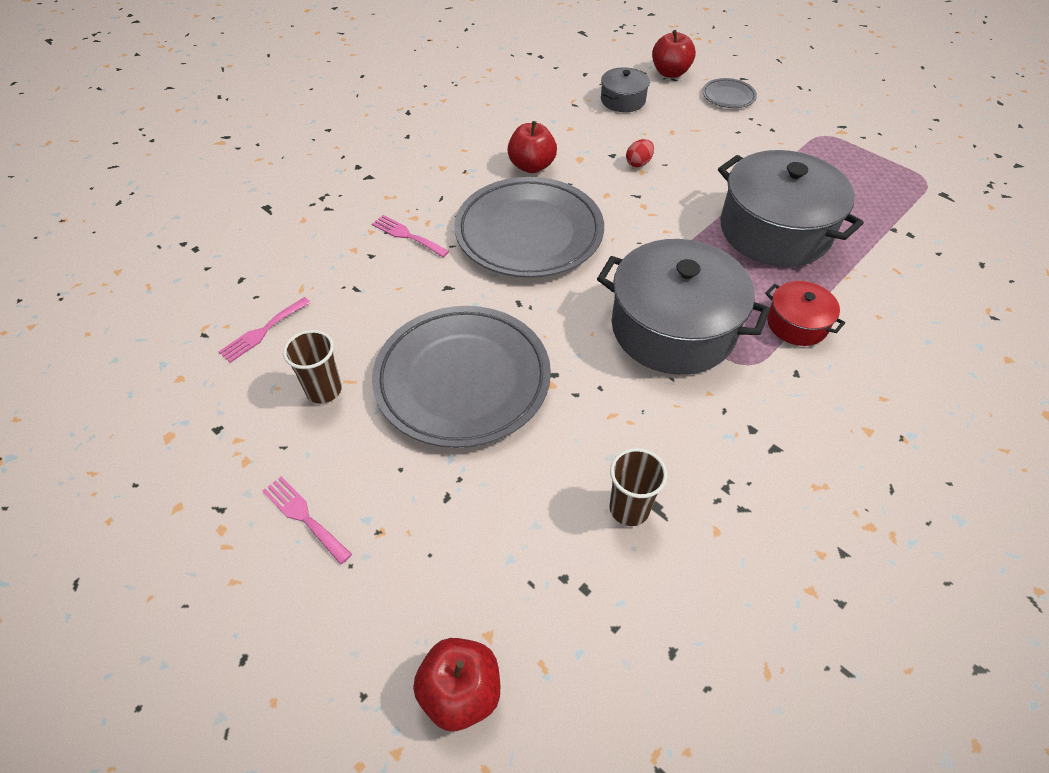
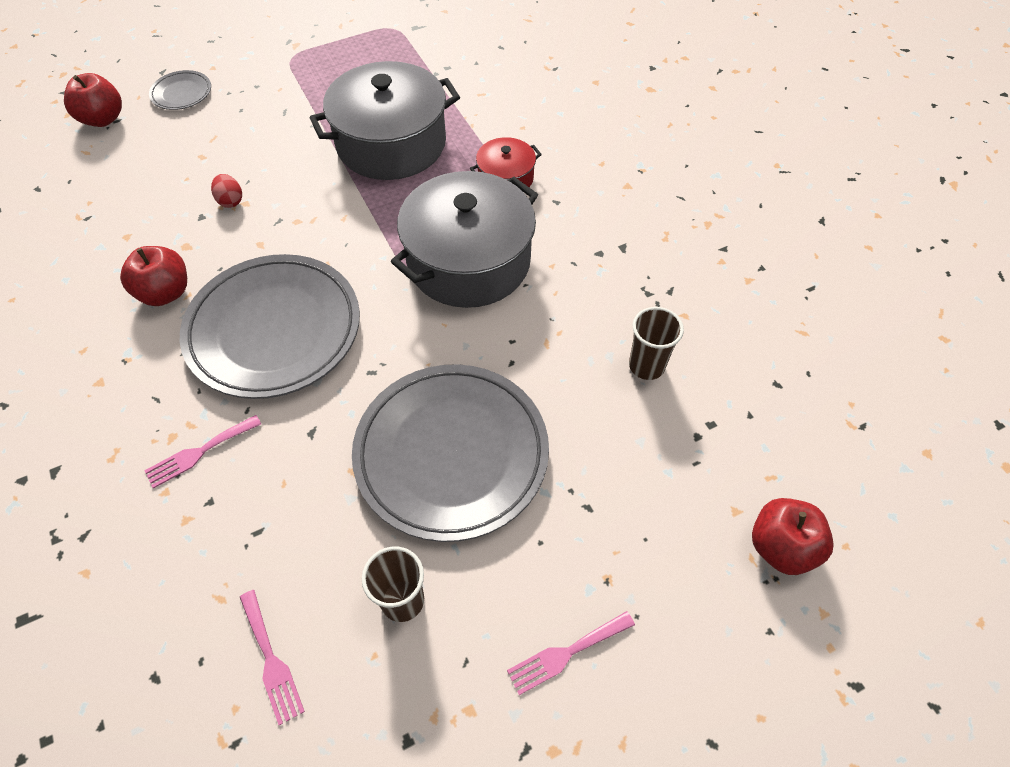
camera: 70 degrees left, 5 degrees up
grey pot [601,67,650,112] -> none

